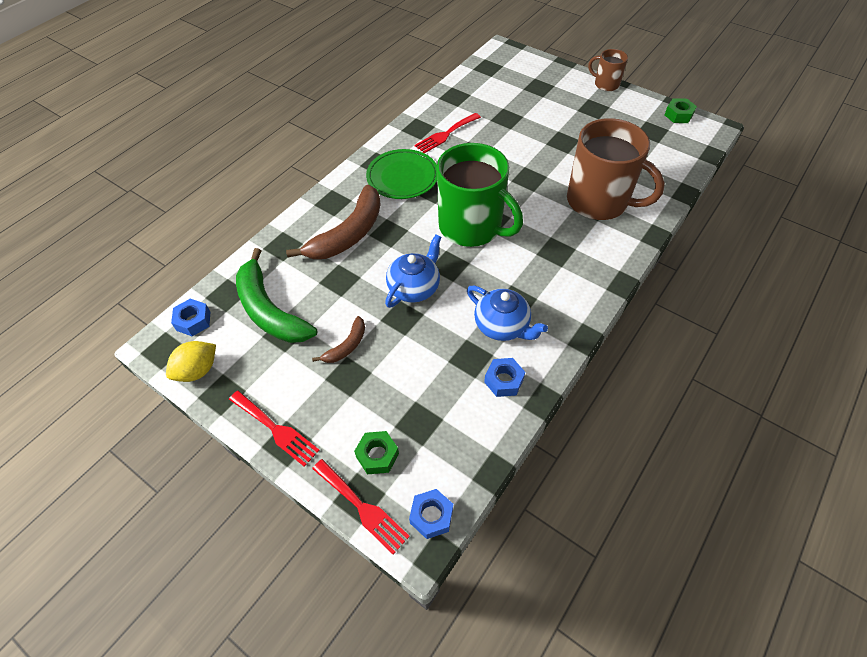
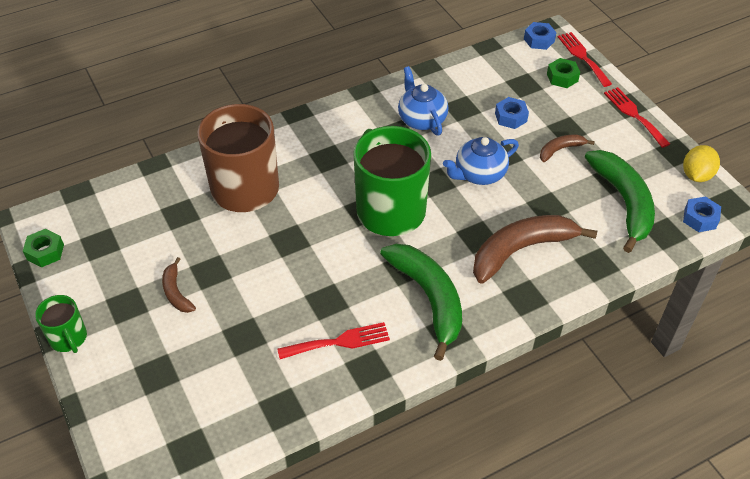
camera: 155 degrees left, 5 degrees down
yellow lemon [166,341,216,382] -> yellow lemon turned 45 degrees counterclockwise [683,145,720,182]
green plate [366,149,437,199] -> green banana [380,244,462,361]
blue nut [484,358,525,397] -> blue nut moved to [495,97,529,129]
brown mug [588,49,628,91] -> green mug [35,295,87,353]
none -> brown banana [162,257,196,313]

